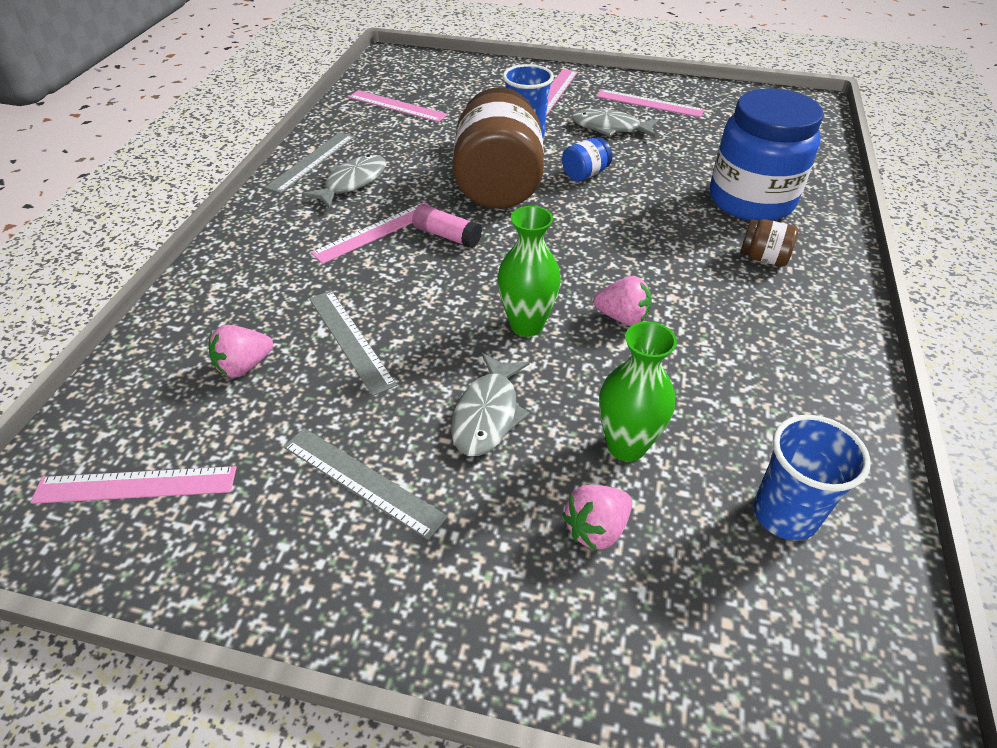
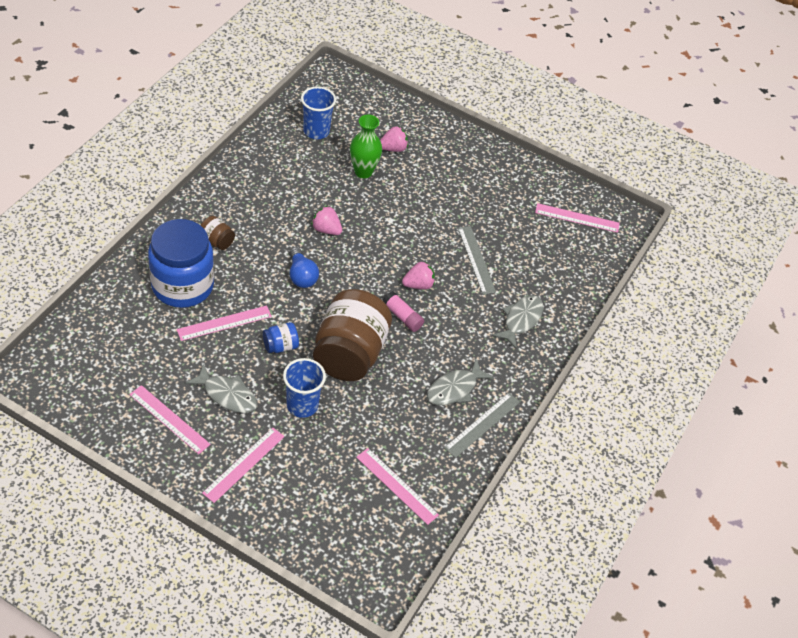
camera: 170 degrees left, 5 degrees up
pink strawberry [209,325,273,378] -> pink strawberry moved to [402,262,435,289]
grey ruler [283,428,448,540] -> none
pink ruler [311,202,430,264] -> pink ruler moved to [177,306,272,341]
grey fish [451,353,530,456] -> grey fish moved to [492,295,543,349]
green vase [497,206,561,337] -> none
none -> blue light bulb [290,247,319,288]

